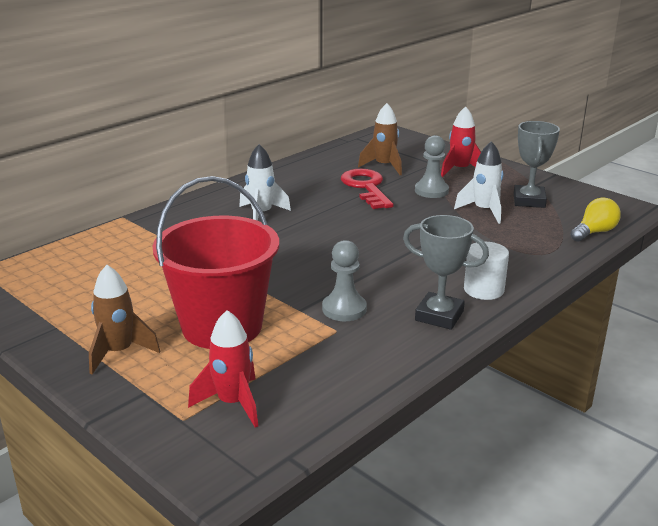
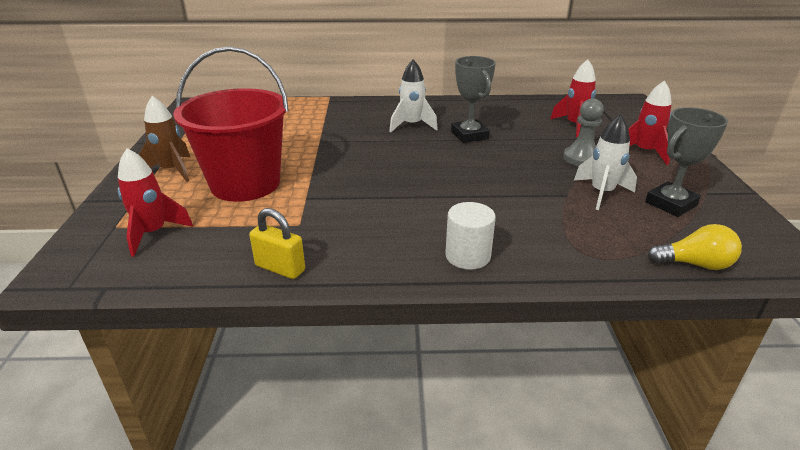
camera: 45 degrees right, 5 degrees up
grey pawn [322,240,367,321] -> none
red key [341,169,393,209] -> none
brown rocket [358,103,402,175] -> red rocket [550,60,596,137]
grey trophy [403,215,489,330] -> grey trophy moved to [451,56,496,143]
none -> yellow padlock [249,208,305,279]

